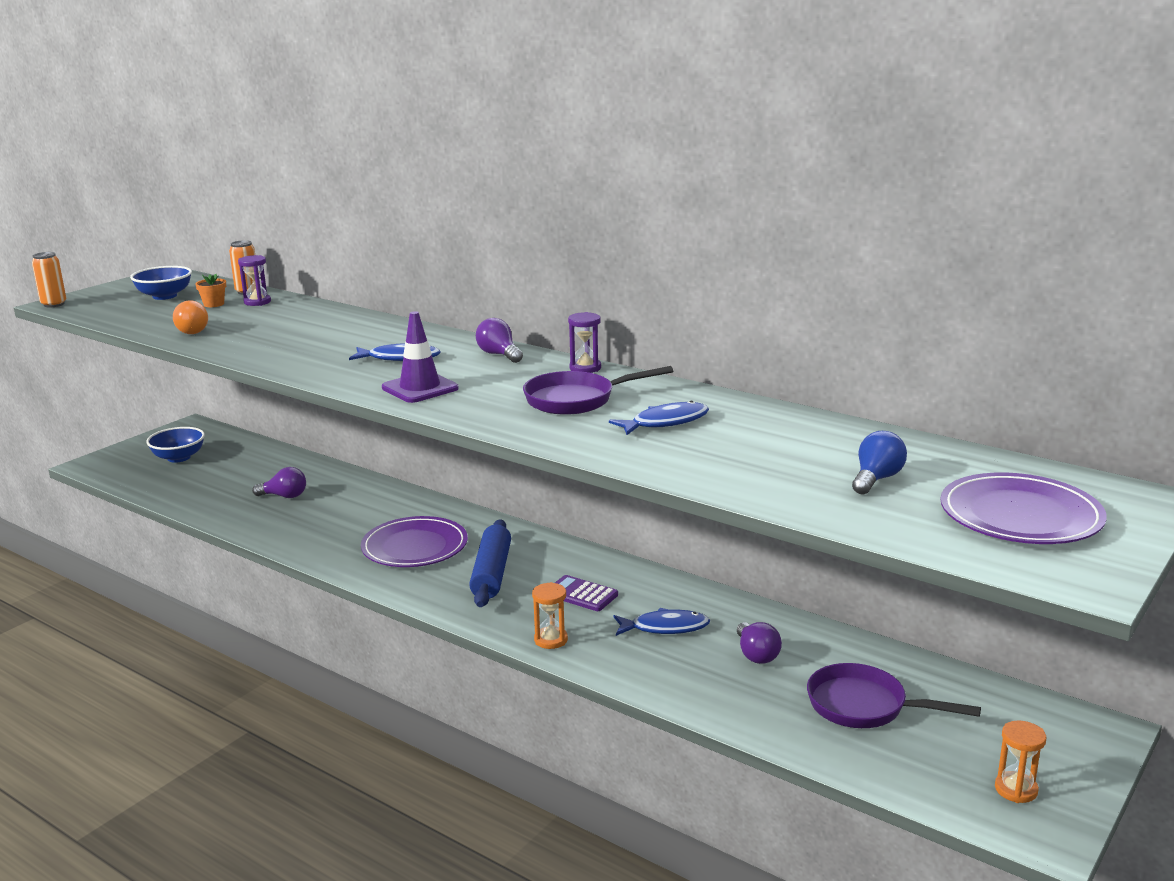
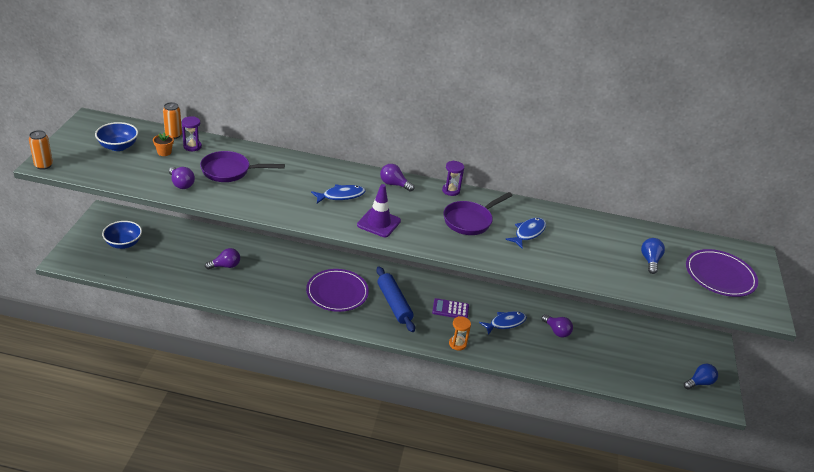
camera: 30 degrees left, 15 degrees up
orange light bulb [173,300,208,334] -> purple light bulb [169,167,195,189]
purple pan [807,663,981,728] -> purple pan moved to [200,151,285,182]
orange hourglass [995,721,1047,803] -> blue light bulb [684,364,718,389]

